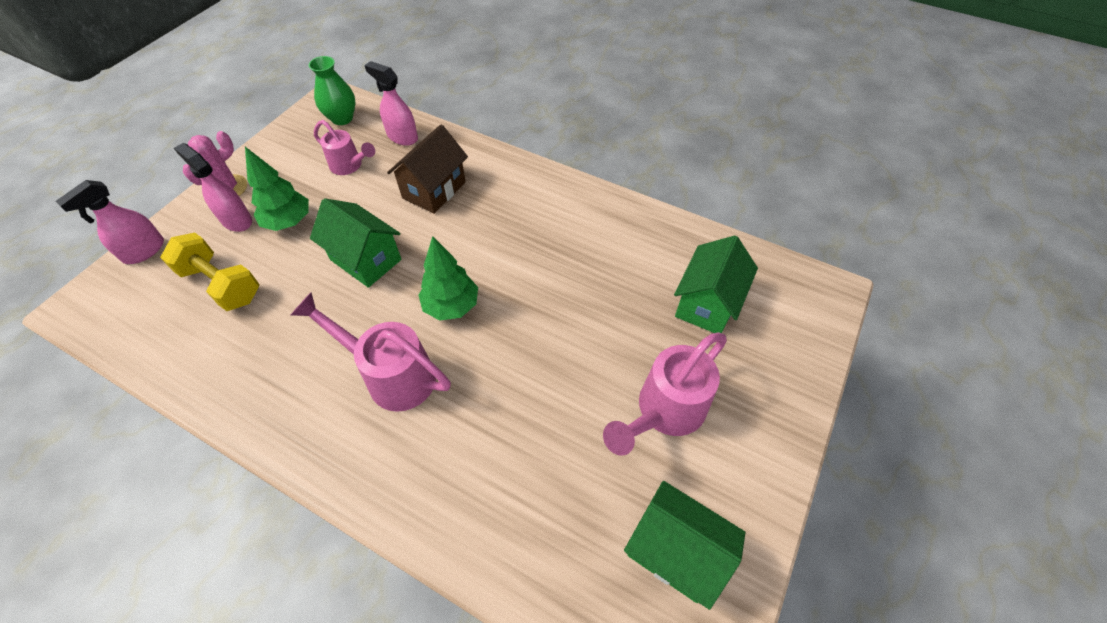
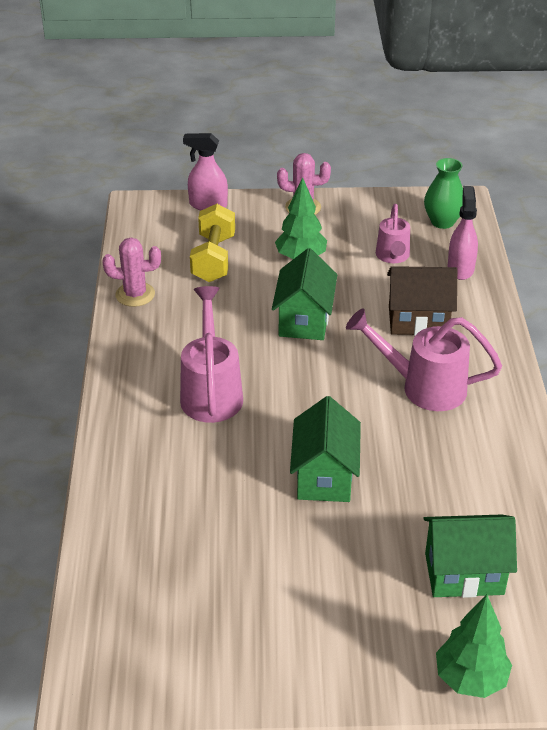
camera: 60 degrees right, 15 degrees down
pink spray bottle [174,143,252,232] -> none
green tree [418,236,478,321] -> green tree moved to [436,595,512,698]
pink watering can [603,333,727,456] -> pink watering can moved to [346,308,502,411]
green house [624,481,746,610] -> green house moved to [290,396,361,502]
none -> pink cactus [102,238,161,307]

